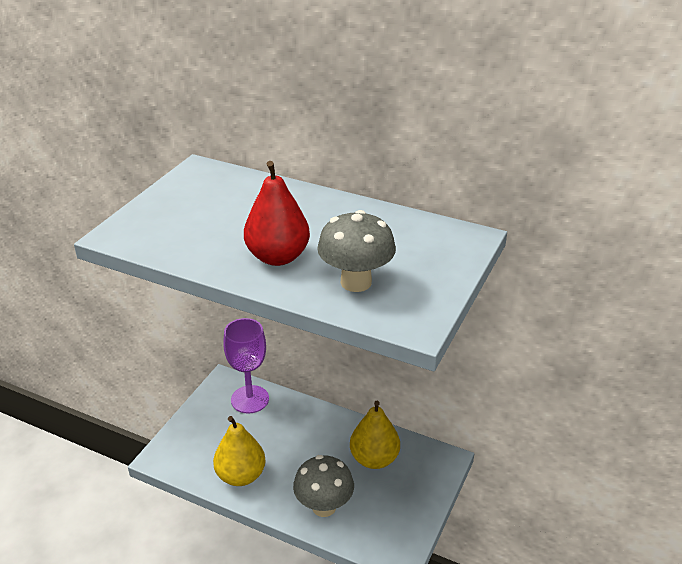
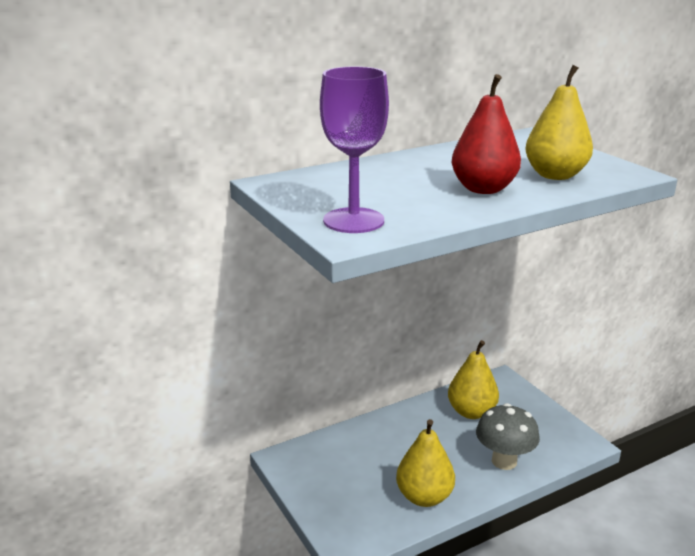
camera: 55 degrees left, 10 degrees down
purple goblet [224,318,269,414] -> purple goblet moved to [320,66,389,233]
grey mushroom [317,210,396,292] -> yellow pear [525,65,593,180]

